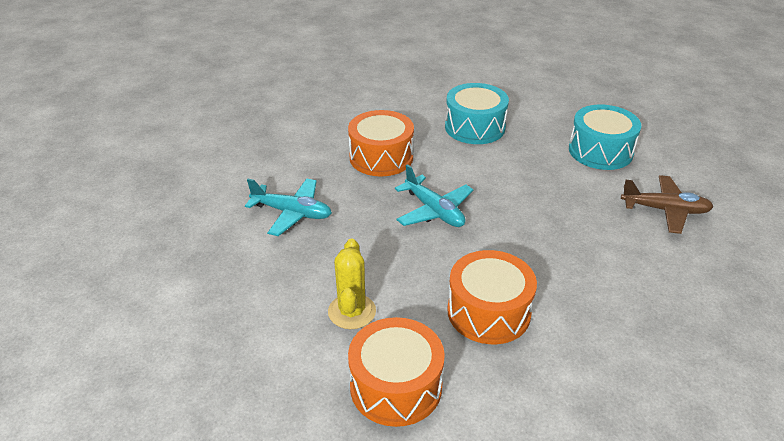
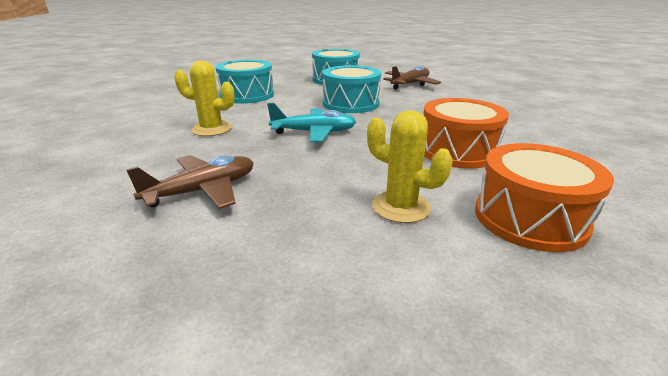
camera: 55 degrees left, 10 degrees down
turquoise plane [245,178,332,236] -> brown plane [126,155,254,209]
orange drum [348,110,414,176] -> yellow cactus [174,61,235,136]
none -> turquoise drum [322,65,381,113]

